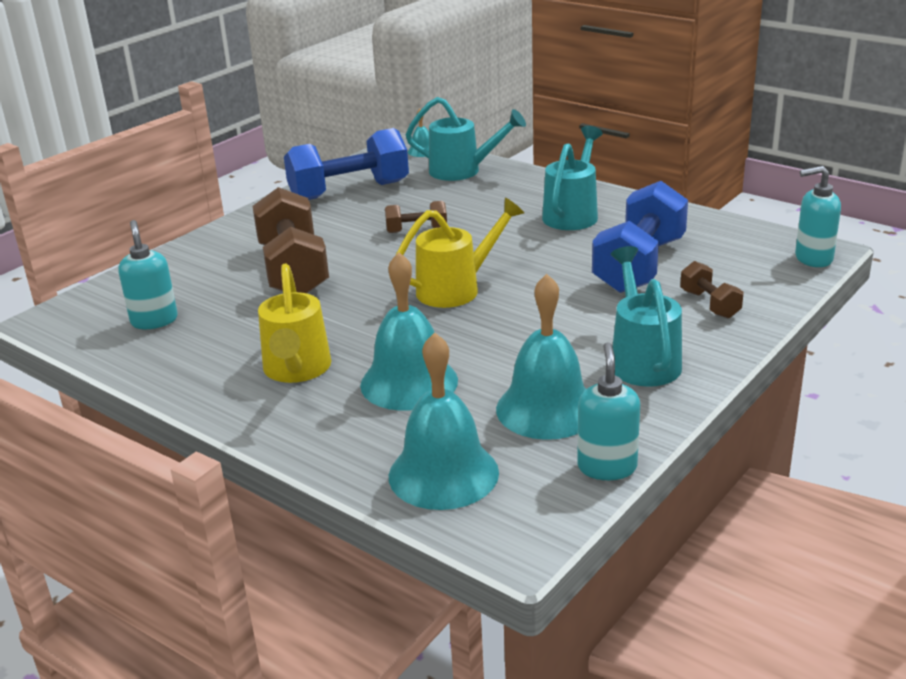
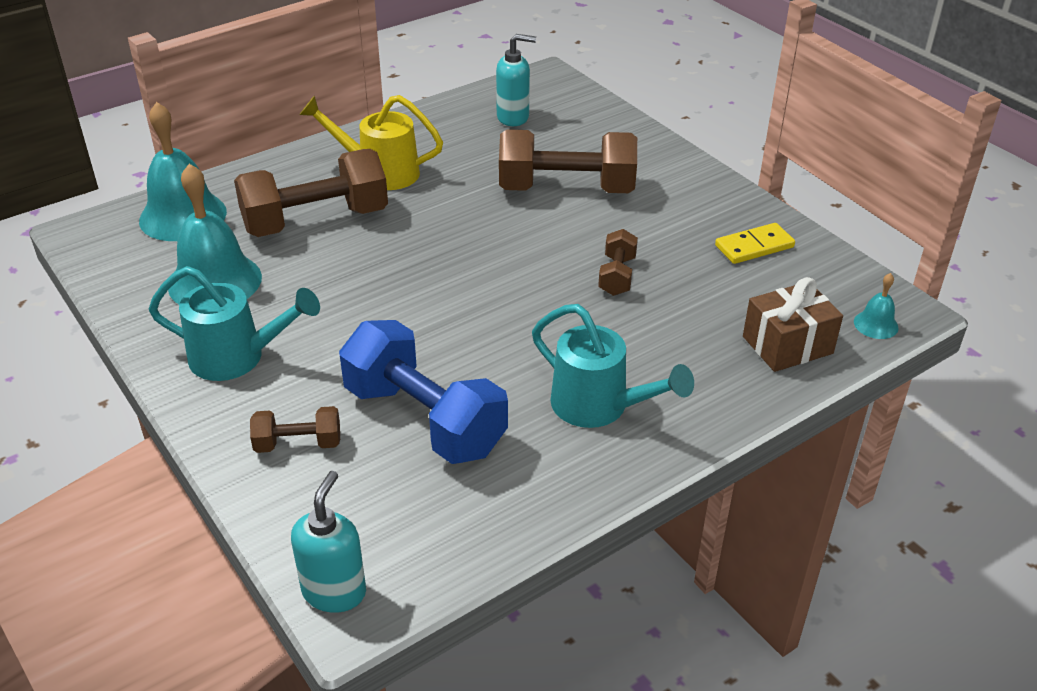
camera: 105 degrees right, 10 degrees up
blue dumbbell [284,128,409,200] -> yellow domino [715,223,795,264]
turquoise bell [360,252,458,411] -> brown dumbbell [234,149,388,237]
yellow watering can [395,198,524,308] -> none
turquoise watering can [406,97,526,181] -> brown gift [743,277,843,372]
turquoise soap dispenser [577,342,640,480] -> none

